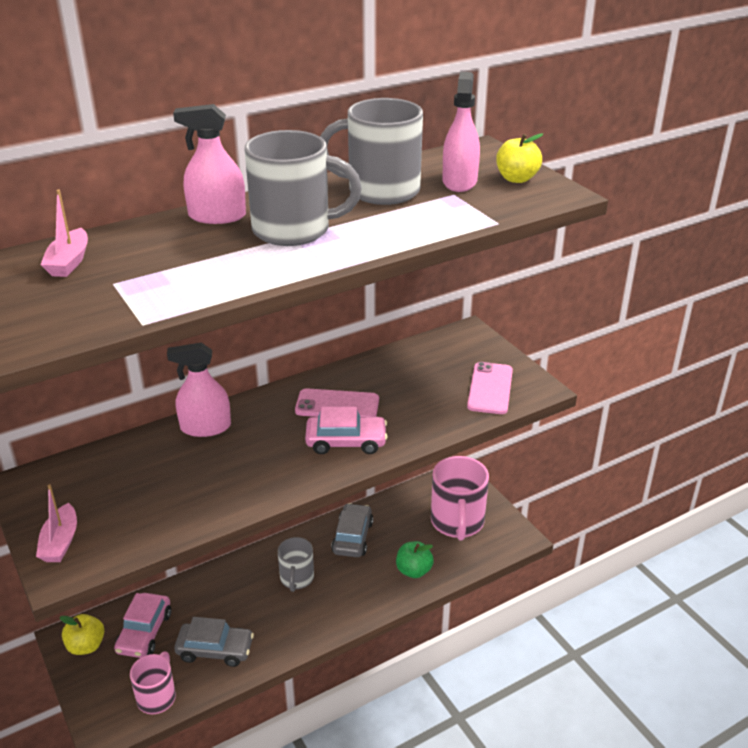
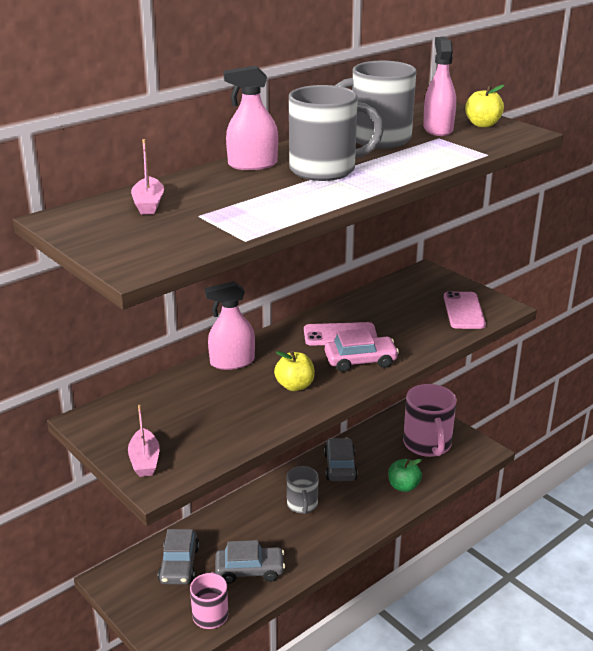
camera: 10 degrees left, 5 degrees down
yellow apple [60,614,104,655] -> yellow apple moved to [274,351,315,391]
pink car [114,593,171,658] -> grey car [158,529,199,585]

